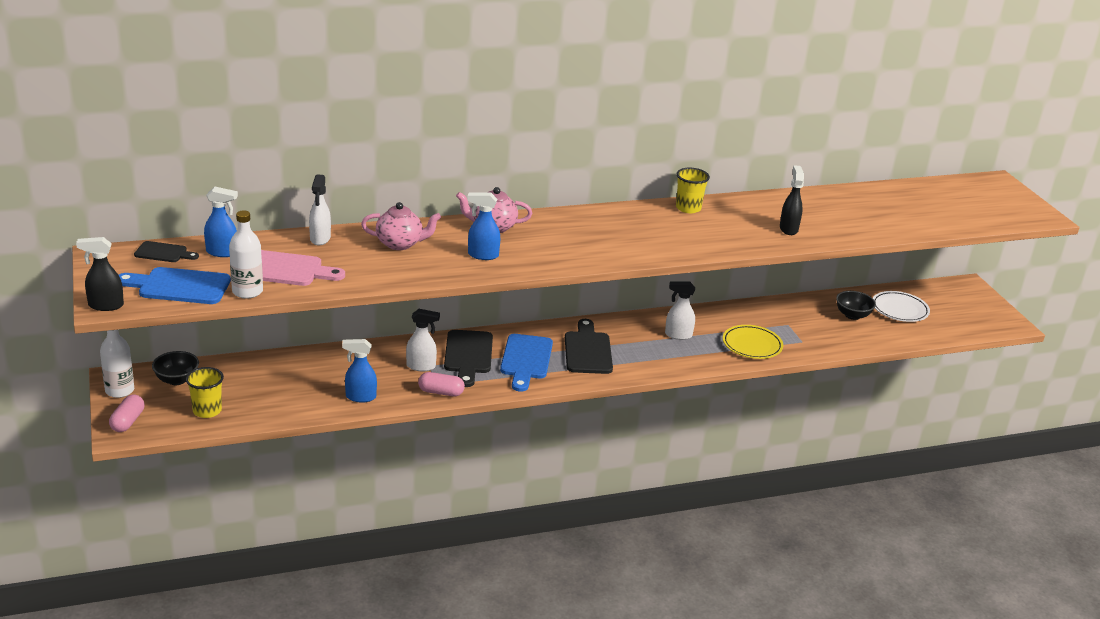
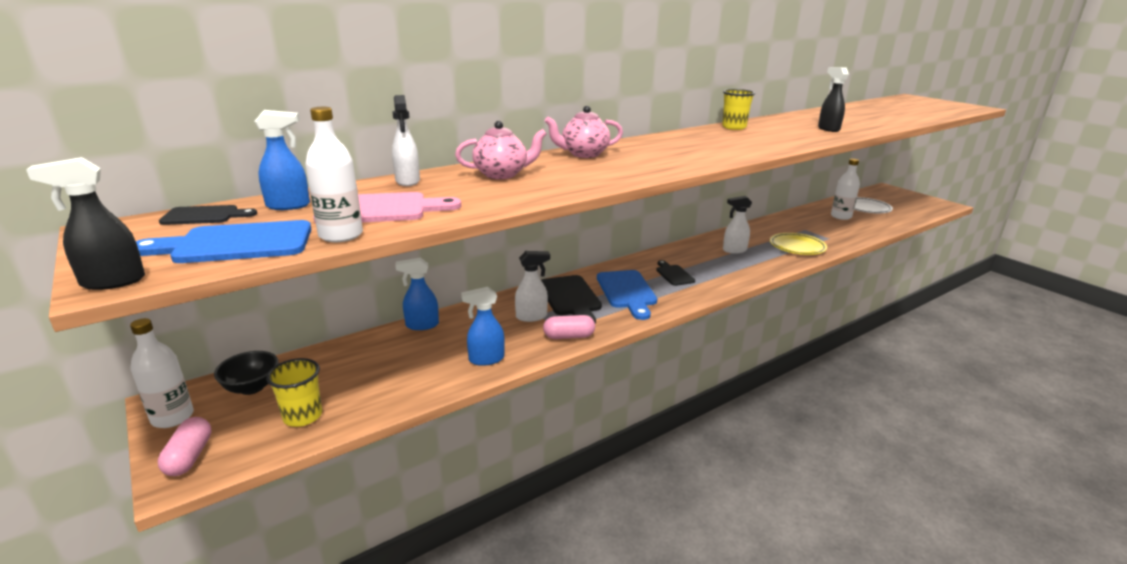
camera: 15 degrees left, 5 degrees down
blue spray bottle [467,192,500,260] -> blue spray bottle moved to [395,257,439,330]
black cutting board [565,319,613,374] -> black cutting board [656,260,695,286], size x0.59
black bowl [836,291,876,320] -> white bottle [831,158,860,220]

